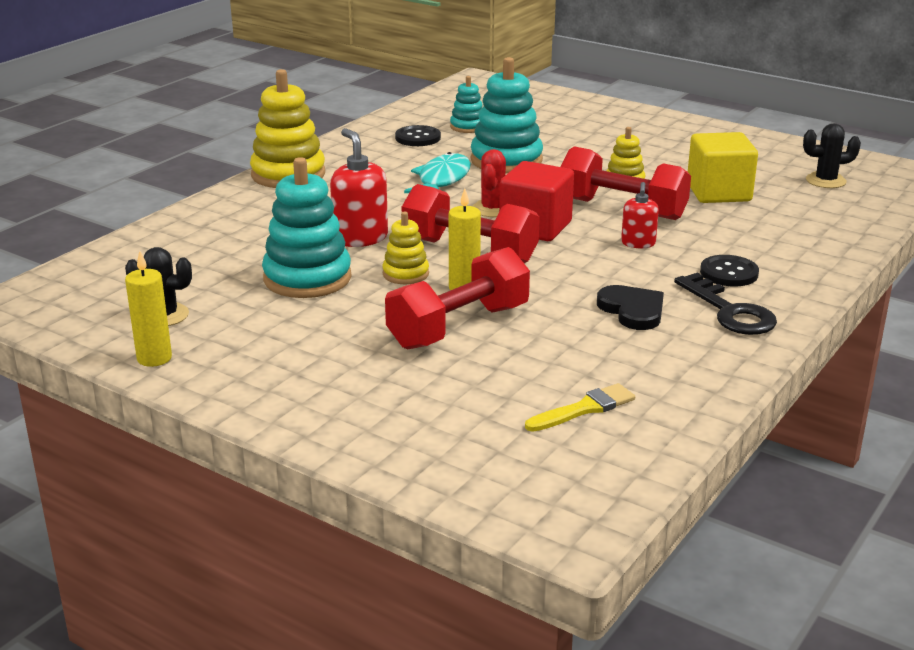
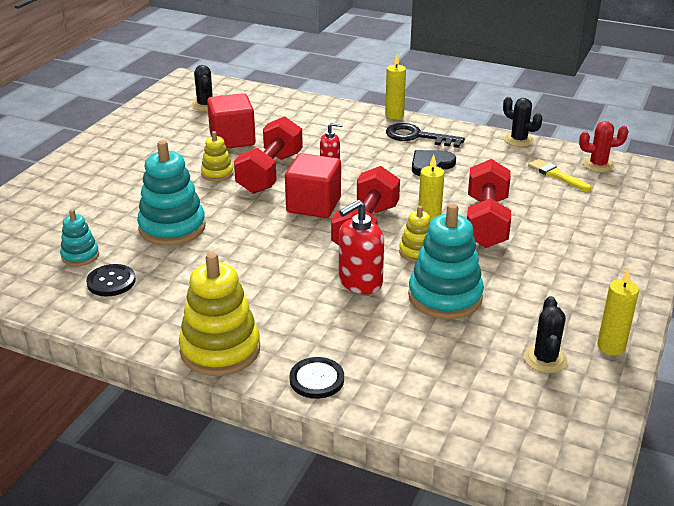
camera: 100 degrees left, 5 degrees up
red dumbbell [385,247,530,350] -> red dumbbell turned 60 degrees clockwise [467,159,511,248]
turquoise fish [404,152,471,193] -> none
red cactus [472,149,506,217] -> red cactus moved to [579,121,629,172]
black key [674,273,777,335] -> black key turned 120 degrees counterclockwise [386,123,465,148]
yellow cube [688,132,758,203] -> red cube [207,93,256,149]
black button [700,255,759,286] -> black button moved to [290,357,344,399]
none -> yellow candle [385,54,406,119]
none -> black cactus [503,97,543,147]

